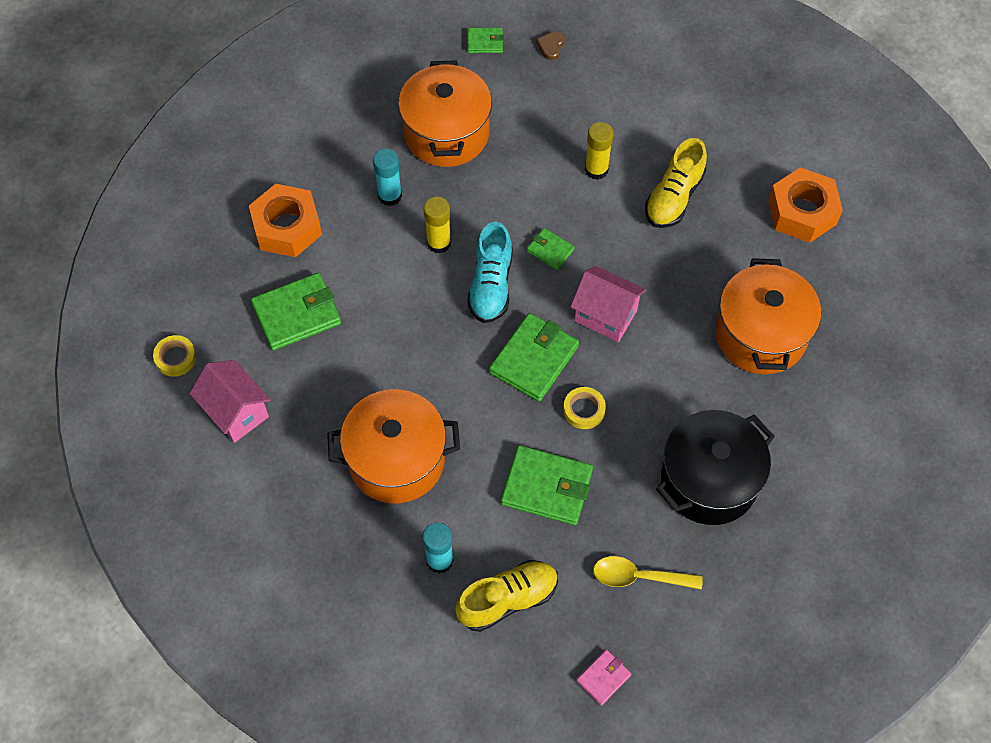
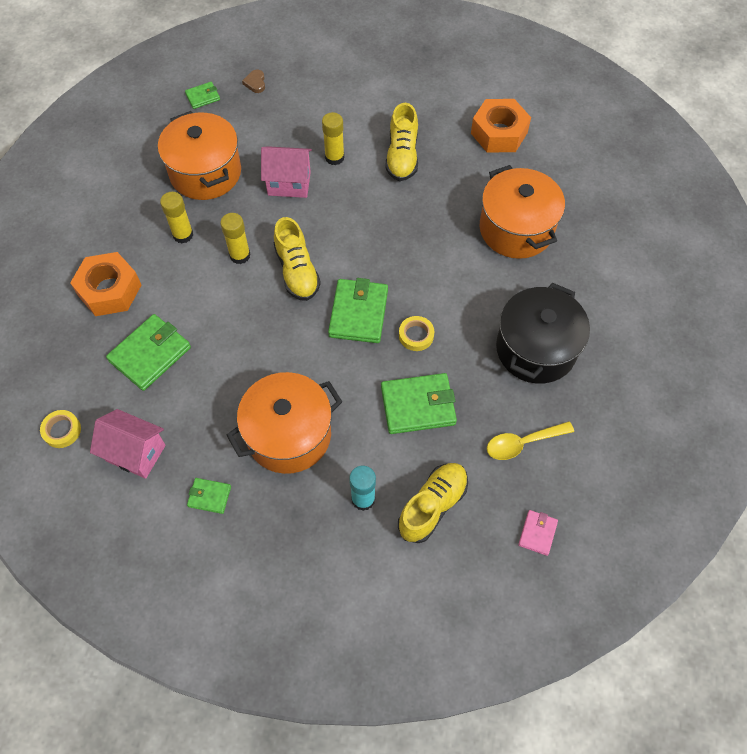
camera: 25 degrees left, 0 degrees up
turquoise glue stick [373,148,402,206] -> yellow glue stick [160,192,193,244]
turquoise shoe [467,222,512,323] -> yellow shoe [274,217,321,301]
green wallet [527,228,575,270] -> green wallet moved to [187,478,231,514]
pink house [570,266,646,342] -> pink house moved to [261,146,312,198]

